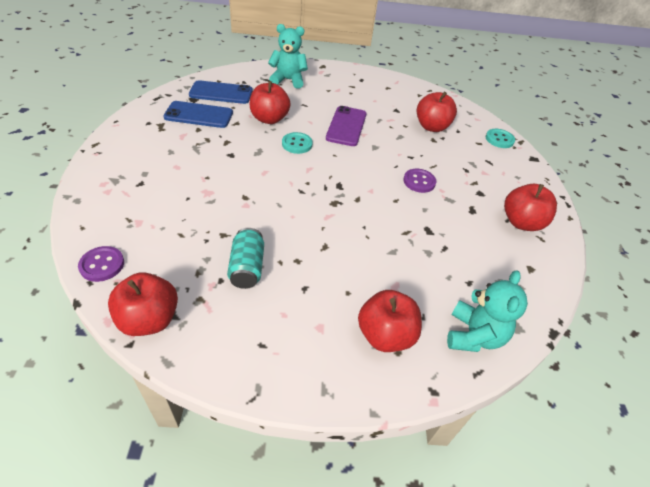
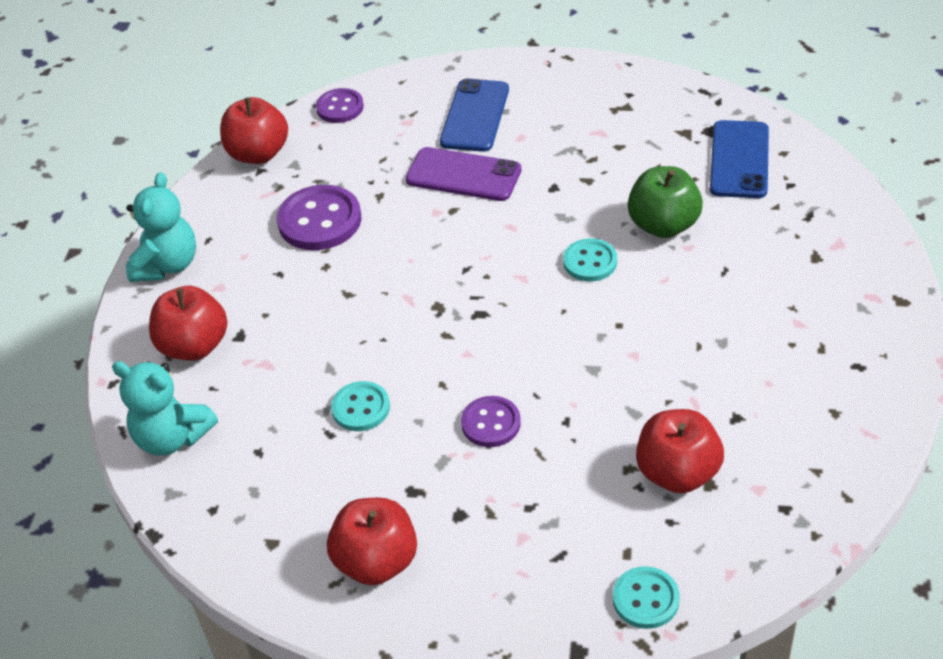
camera: 105 degrees right, 0 degrees up
blue phone [163,101,233,128] -> blue phone moved to [440,79,509,152]
turquoise can [227,228,264,289] -> purple button [277,185,362,250]
red apple [249,81,290,124] -> green apple [628,166,703,238]
turquoise teddy bear [268,24,308,89] -> turquoise teddy bear moved to [126,172,196,282]
purple phone [326,106,367,146] -> purple phone moved to [406,147,522,201]
none -> turquoise button [331,381,390,431]

